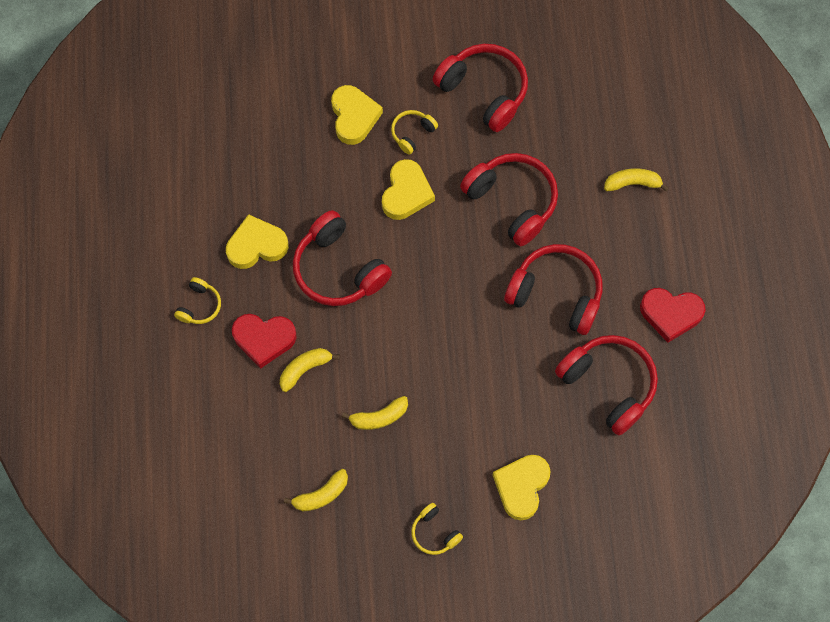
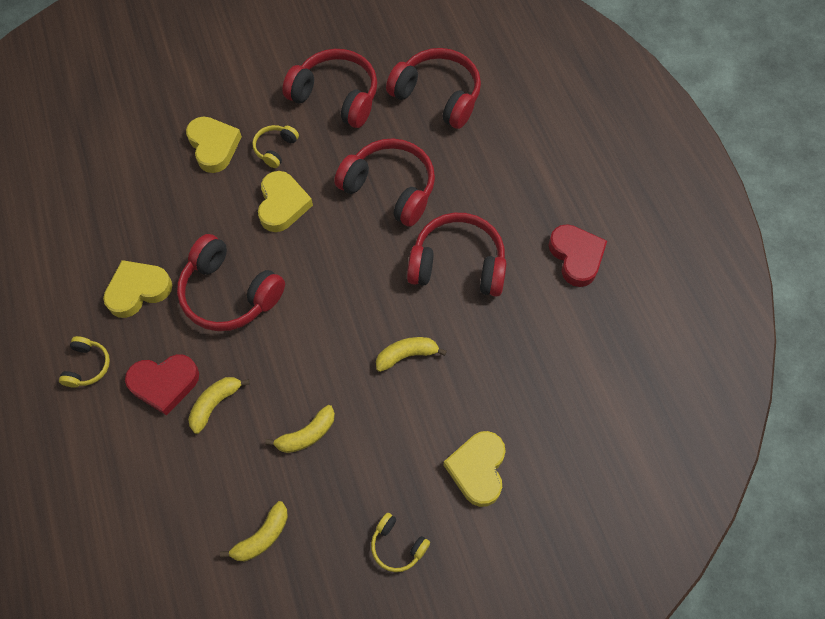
camera: 15 degrees left, 5 degrees down
red headphones [555,335,658,435] -> red headphones moved to [386,48,481,129]
yellow banana [604,168,669,191] -> yellow banana moved to [376,337,447,372]
red heart [640,288,706,343] -> red heart turned 105 degrees counterclockwise [549,224,607,287]

